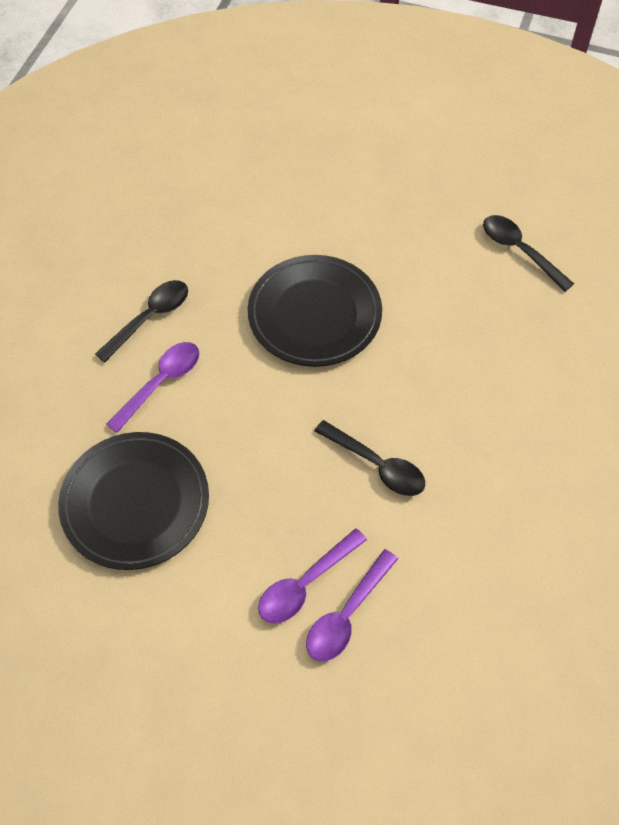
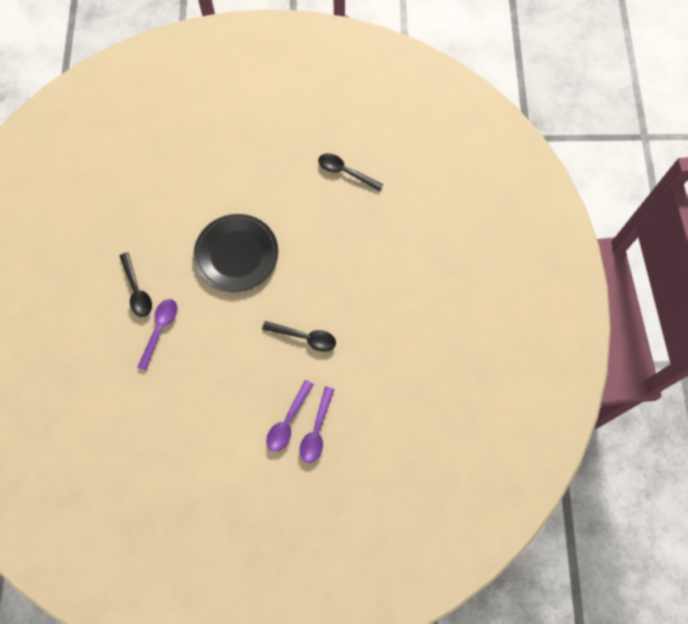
camera: 20 degrees left, 10 degrees up
black plate [58,432,209,570] -> none
black spoon [95,280,188,363] -> black spoon turned 135 degrees clockwise [120,252,152,317]

